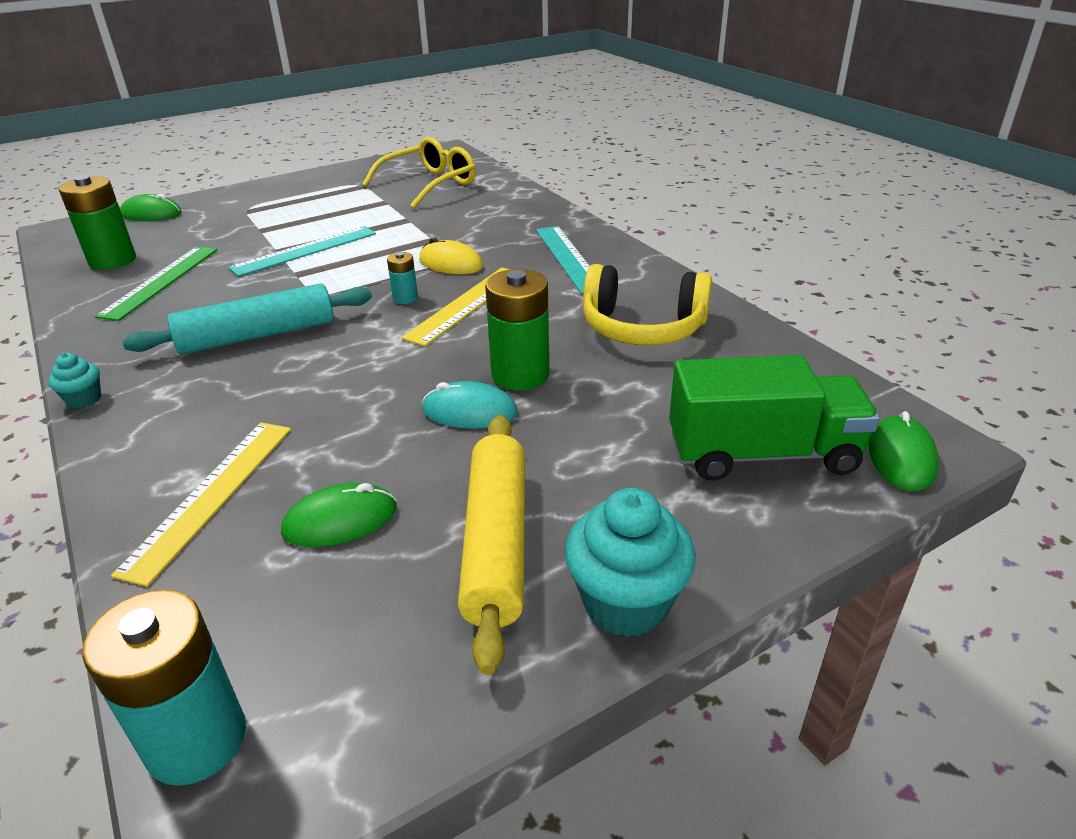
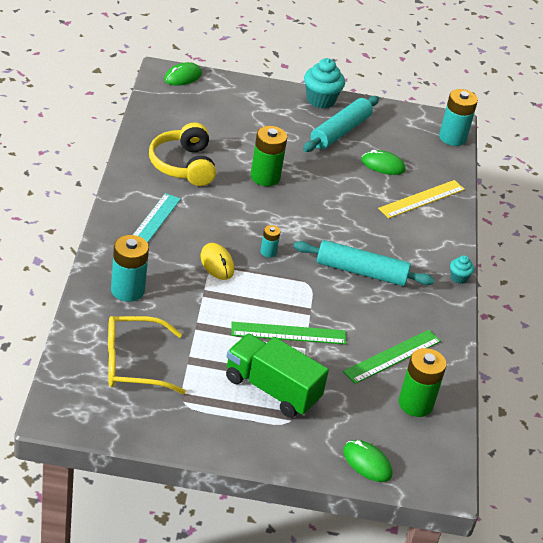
camera: 150 degrees left, 5 degrees up
turquoise ruler [228,226,376,277] -> green ruler [231,322,346,344]
yellow ruler [401,267,510,346] -> none
turquoise mouse [422,381,517,429] -> none
yellow rolling pin [458,415,525,675] -> turquoise rolling pin [303,96,379,152]
yellow headphones [583,264,712,345] -> yellow headphones turned 150 degrees counterclockwise [149,122,216,186]
green truck [669,355,880,481] -> green truck moved to [226,334,329,418]
none -> turquoise battery [111,235,149,302]

